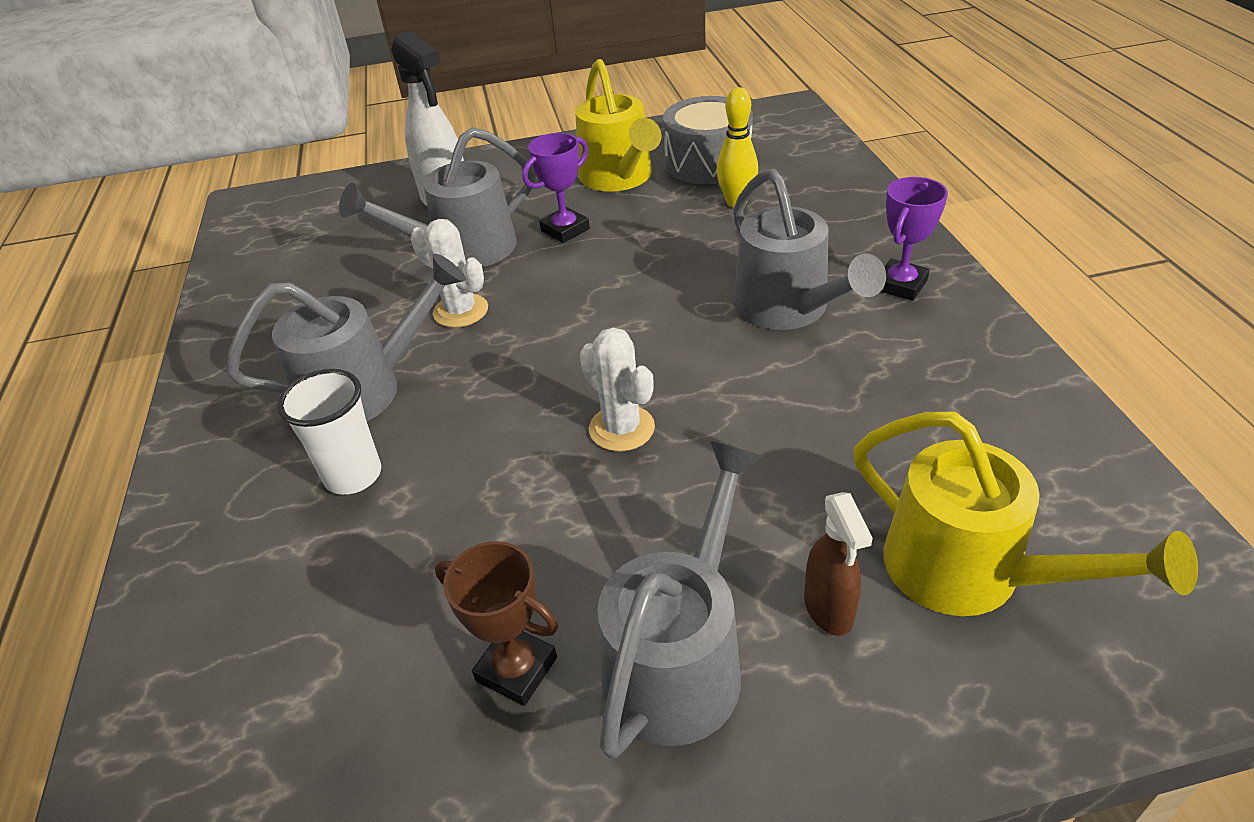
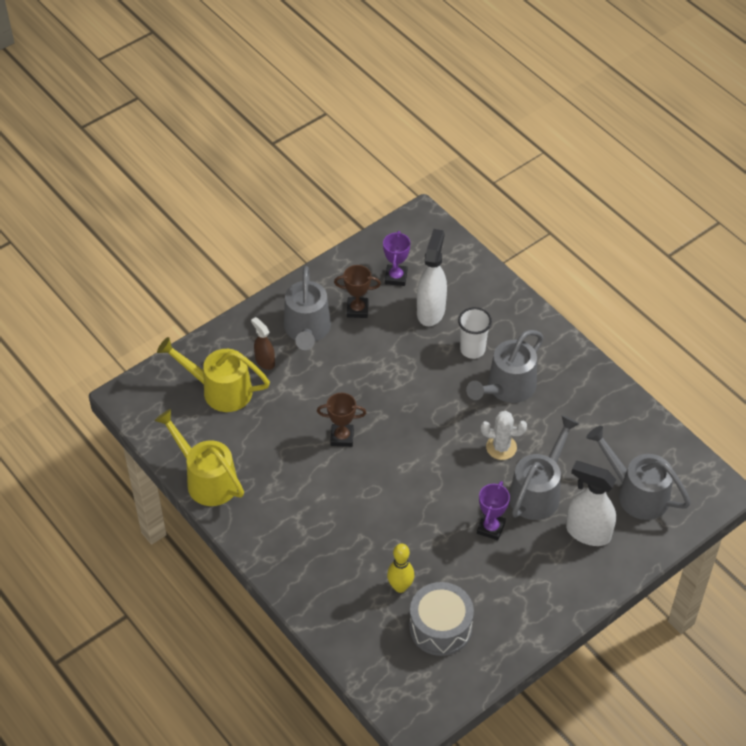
camera: 150 degrees right, 10 degrees up
yellow watering can [575,59,662,192] -> yellow watering can moved to [155,409,244,506]
white cactus [580,328,655,452] -> none
grey watering can [733,168,886,330] -> grey watering can moved to [586,426,691,520]
purple trophy [881,177,948,301] -> purple trophy moved to [383,231,410,286]
none -> brown trophy [317,393,366,447]
none -> white spray bottle [417,229,447,326]

